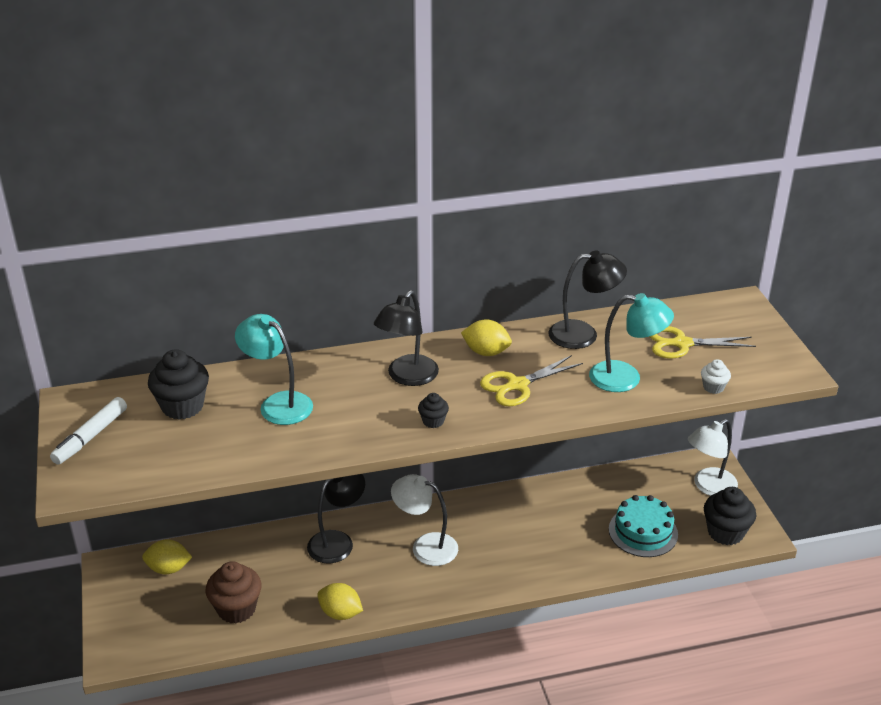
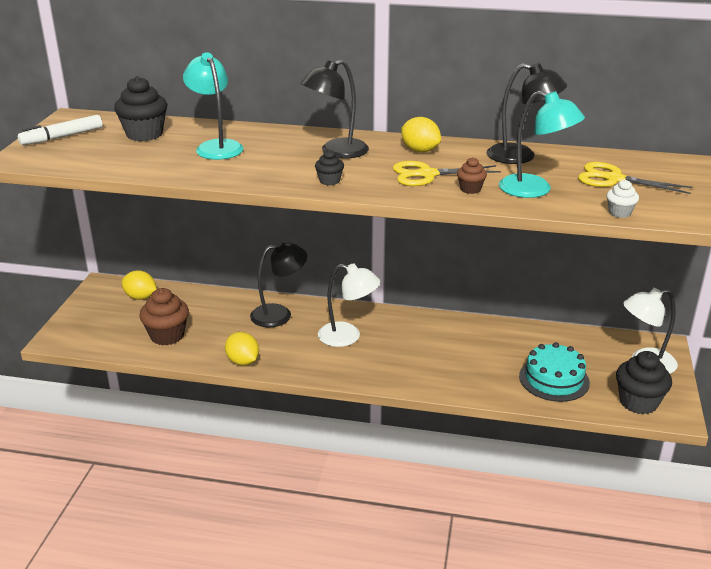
camera: 25 degrees right, 5 degrees down
white lamp [391,474,458,566] -> white lamp turned 150 degrees clockwise [318,263,380,347]
none -> brown cupcake [457,157,487,194]

